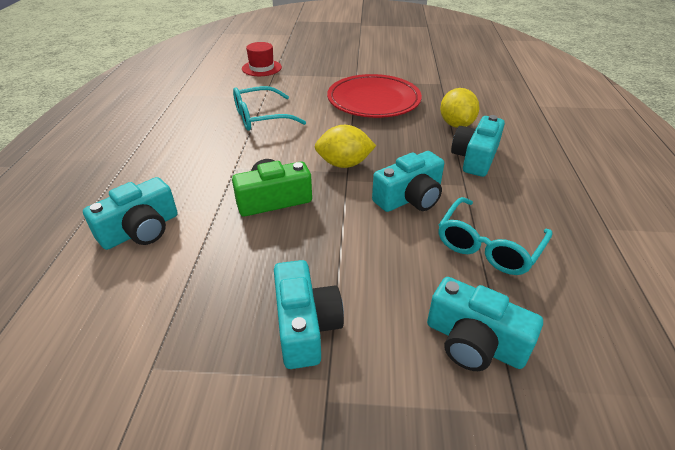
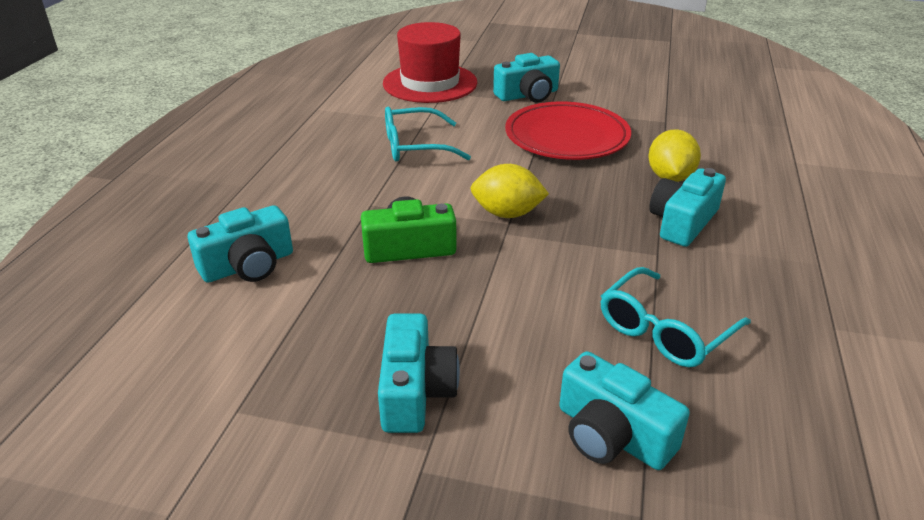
camera: 10 degrees right, 5 degrees down
red hat [242,42,282,76] -> red hat [383,22,477,103], size x1.81
turquoise camera [372,151,444,212] -> turquoise camera moved to [493,53,560,103]

